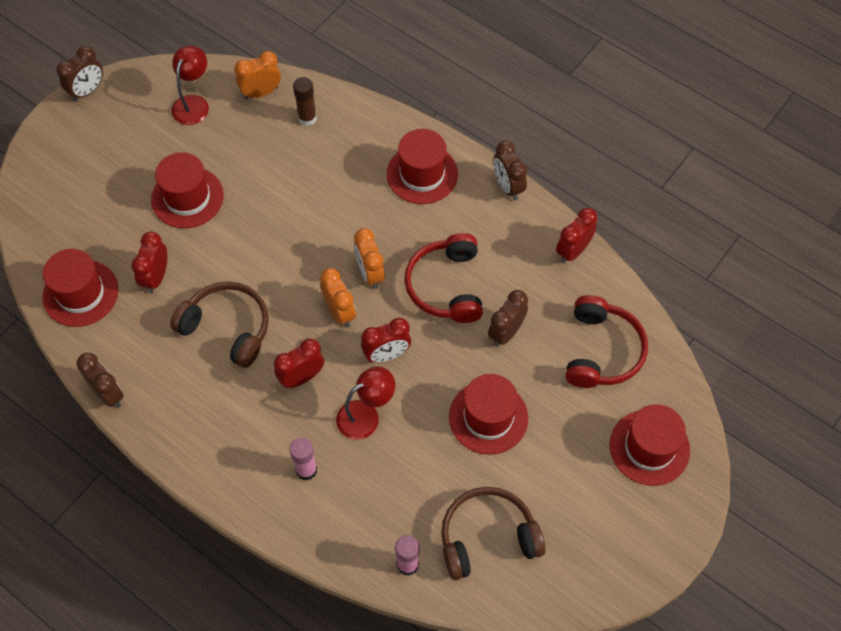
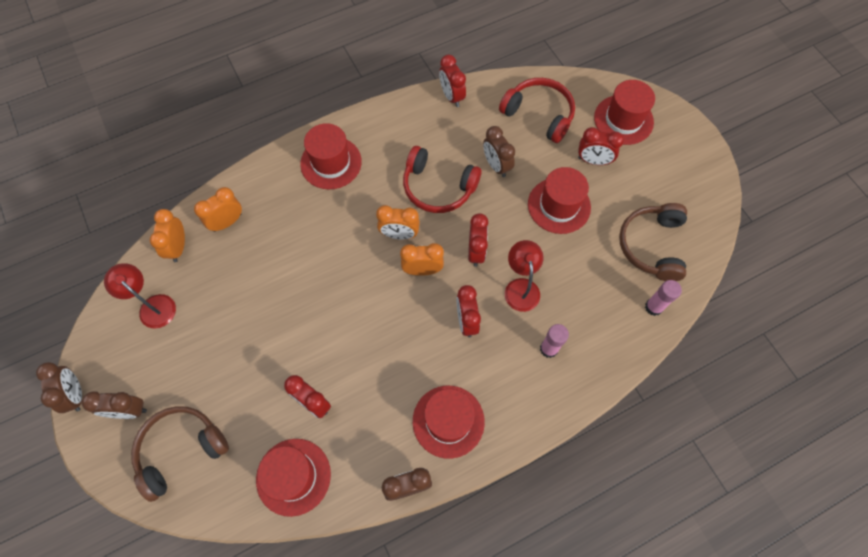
camera: 65 degrees left, 5 degrees up
red hat [151,152,224,228] -> red hat moved to [413,386,485,459]
brown headphones [170,281,269,368] -> brown headphones moved to [131,406,229,502]
brown glue stick [293,77,317,126] -> orange clock [194,187,242,232]
brown clock [493,141,527,200] -> brown clock moved to [82,391,147,419]
none -> red clock [578,127,624,165]

